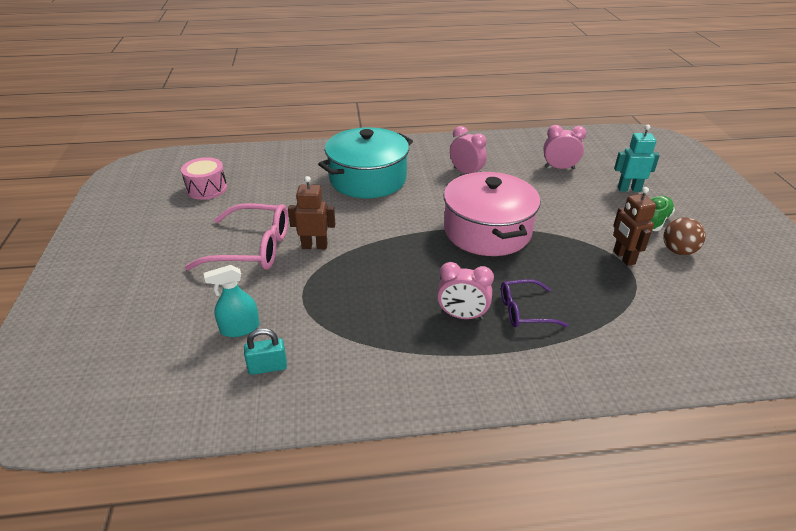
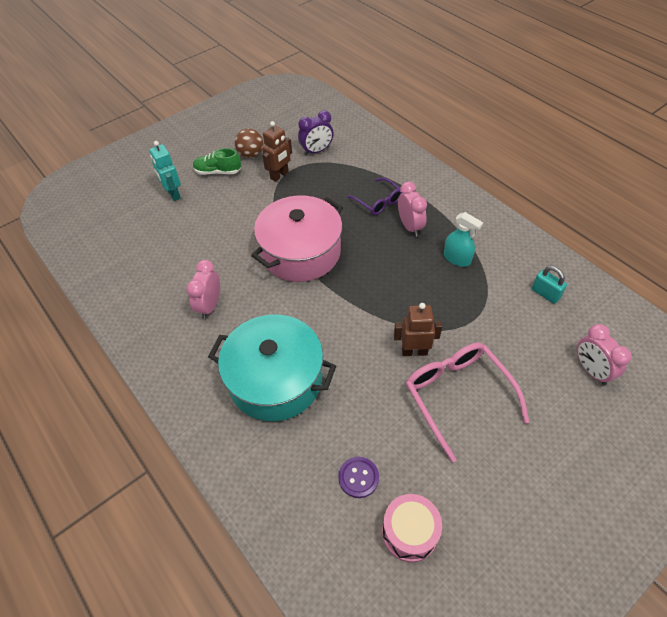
camera: 120 degrees left, 15 degrees up
turquoise spray bottle [204,265,259,337] -> turquoise spray bottle moved to [444,212,483,267]
brown robot [288,176,335,249] -> brown robot turned 120 degrees clockwise [394,303,442,356]
pink clock [543,125,586,169] -> pink clock moved to [577,324,632,385]
none -> purple clock [298,111,334,156]
none -> purple button [338,457,379,498]

